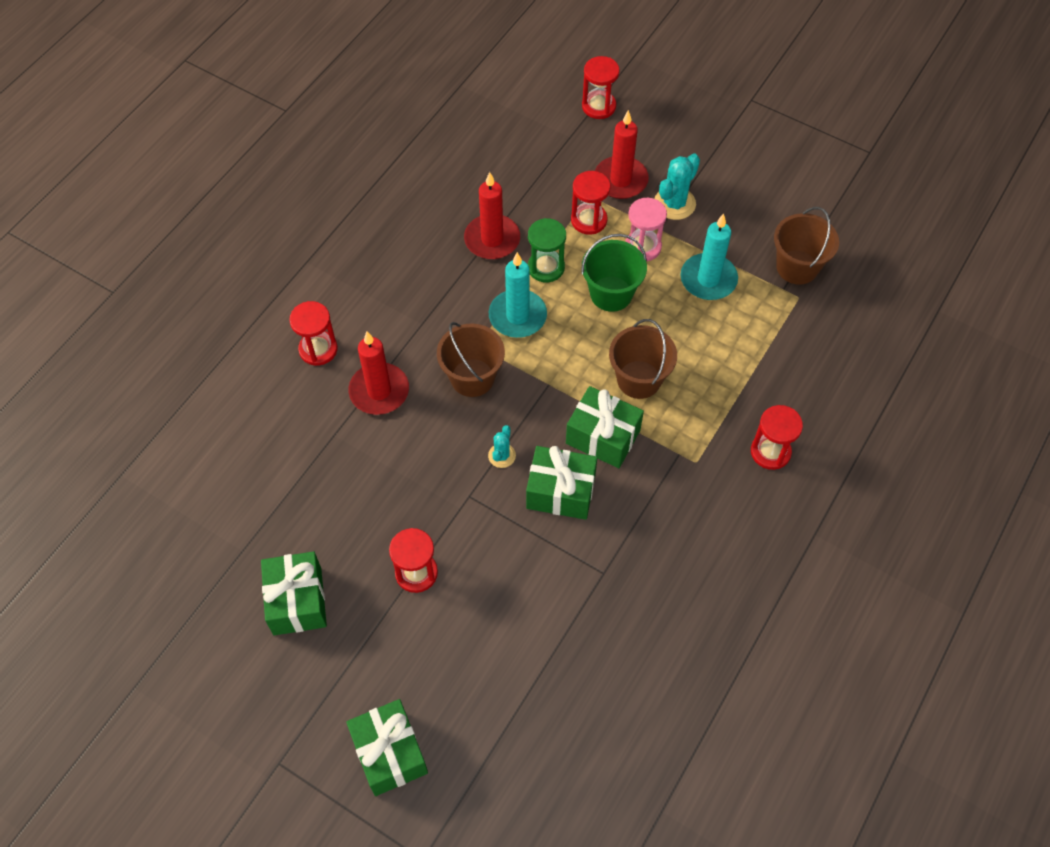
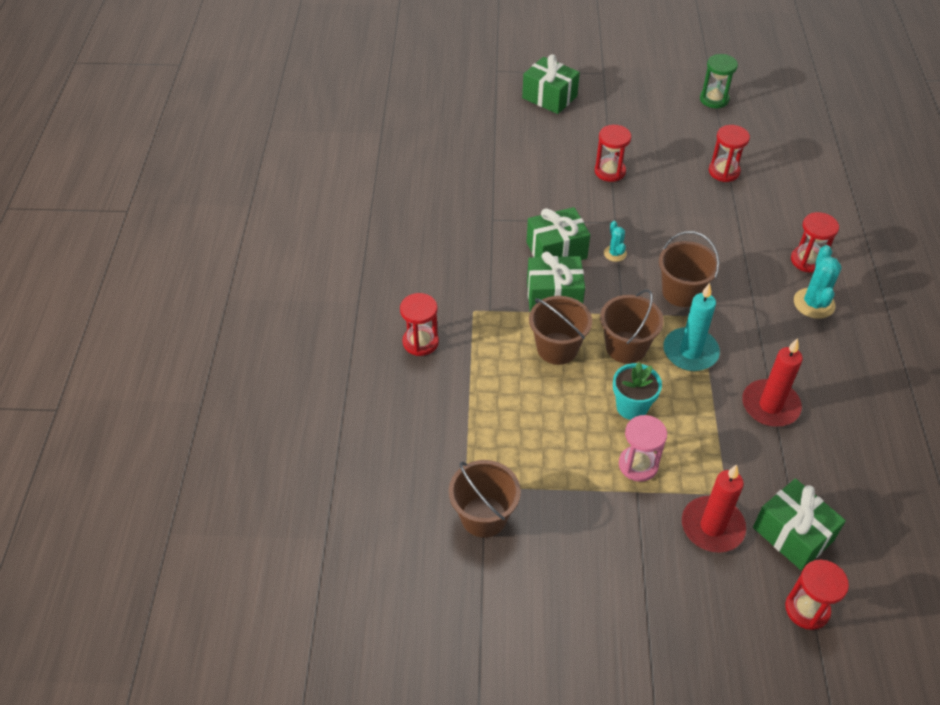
camera: 150 degrees right, 10 degrees down
green gift [261,551,327,636] -> green gift moved to [753,479,846,571]
red candle [349,332,409,415] -> none
green hourglass [528,218,566,282] -> green hourglass moved to [700,54,738,108]
red hourglass [571,171,610,235] -> red hourglass moved to [709,125,750,182]
green bucket [581,234,647,312] -> turquoise flower pot [613,362,662,420]
turquoise cactus [654,154,700,220] -> turquoise cactus moved to [794,245,842,319]
turquoise candle [680,213,738,300] -> none
none -> brown bucket [600,290,664,364]

